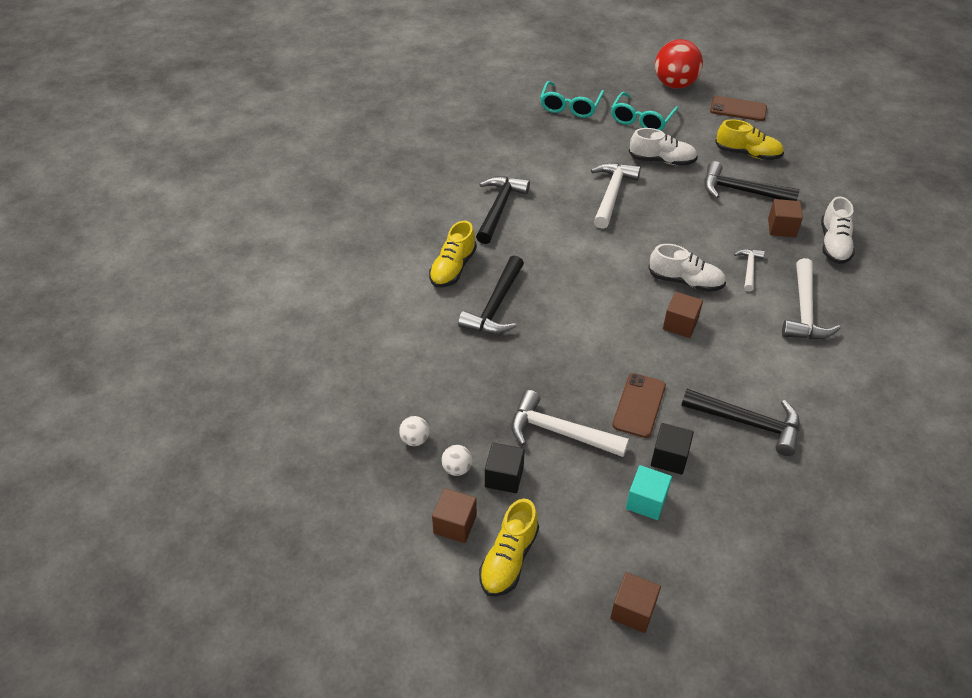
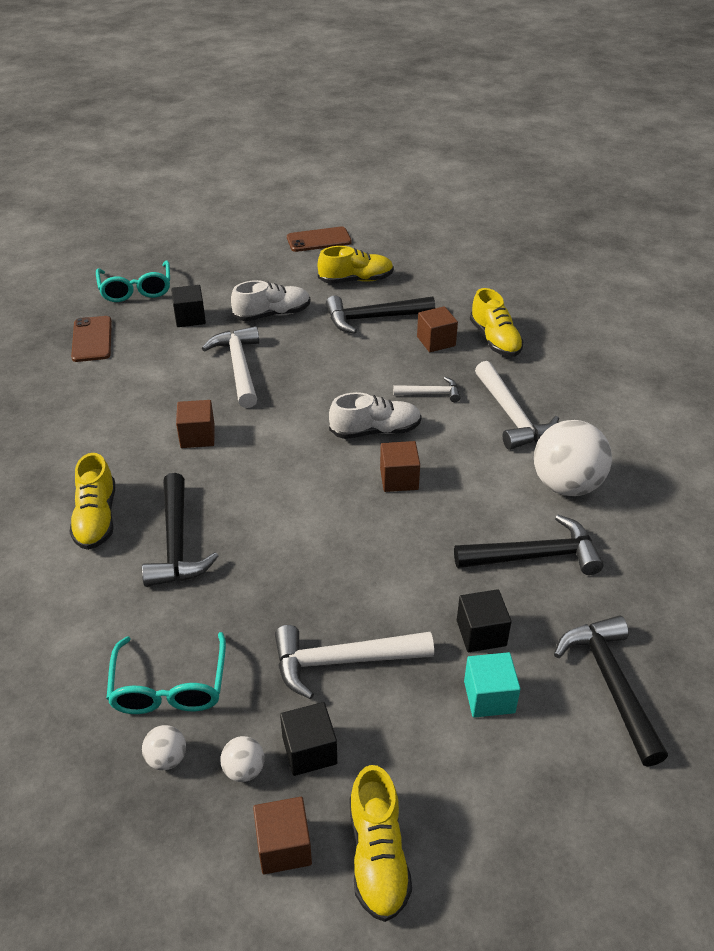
camera: 30 degrees left, 5 degrees down
black hammer [476,176,530,244] -> black hammer moved to [554,616,668,767]
brown cube [610,572,661,633] -> brown cube moved to [176,400,215,448]
turquoise glasses [611,92,679,131] -> turquoise glasses moved to [106,632,226,714]
brown phone [612,373,666,438] -> brown phone moved to [71,316,112,362]
red ball [655,39,703,89] -> none
white hammer [734,249,765,292] -> white hammer turned 105 degrees clockwise [393,377,460,402]
white shoe [821,196,855,264] -> yellow shoe [470,288,524,357]
none -> black cube [171,285,206,327]
none -> white ball [534,420,612,496]

